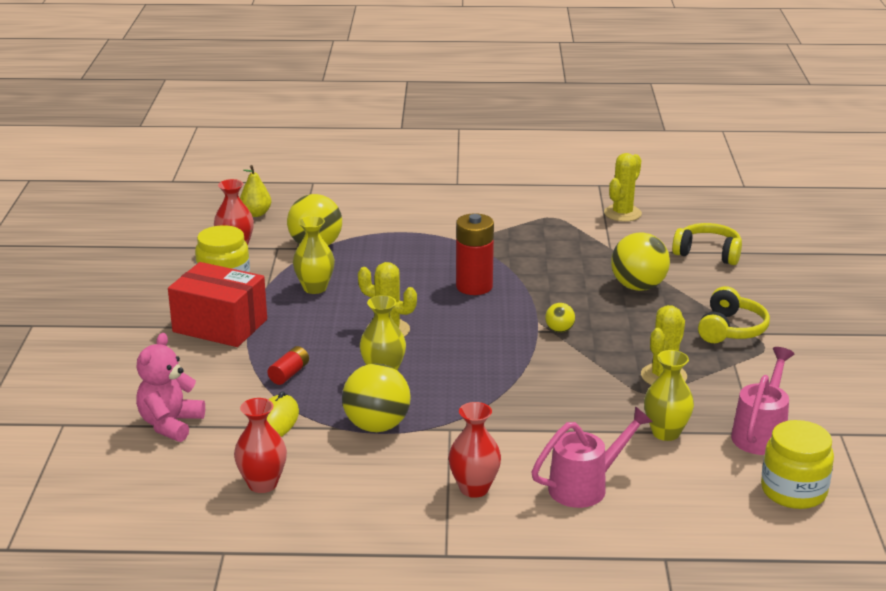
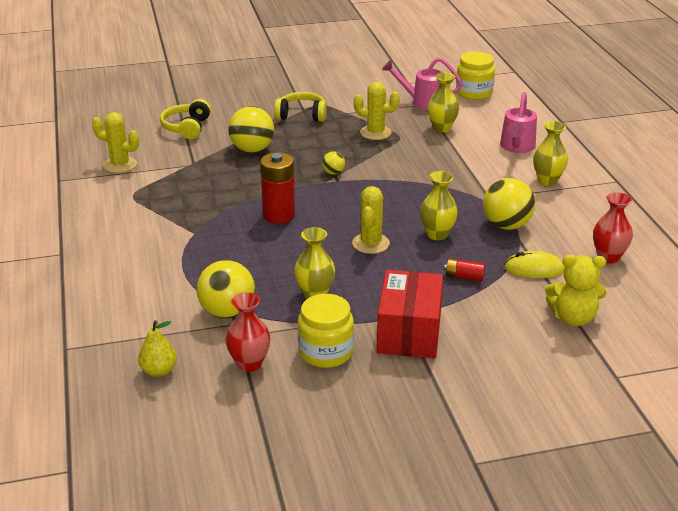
camera: 105 degrees left, 5 degrees up
pink teddy bear [136,333,205,442] -> yellow teddy bear [545,255,607,326]
red vase [449,402,501,498] -> yellow vase [533,121,568,186]
pink watering can [531,406,653,508] -> pink watering can turned 120 degrees counterclockwise [500,92,537,153]

